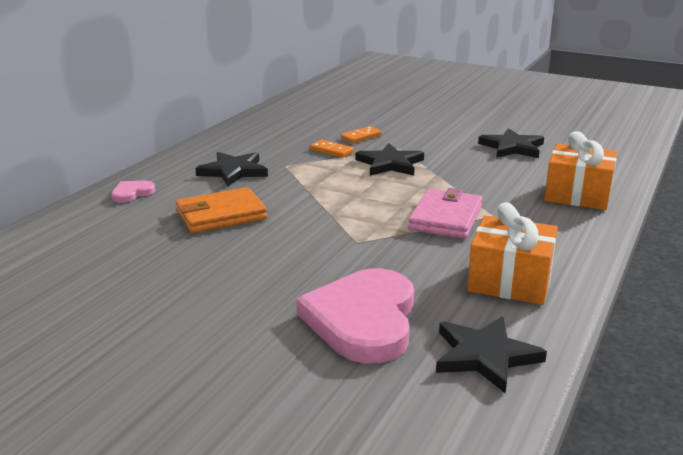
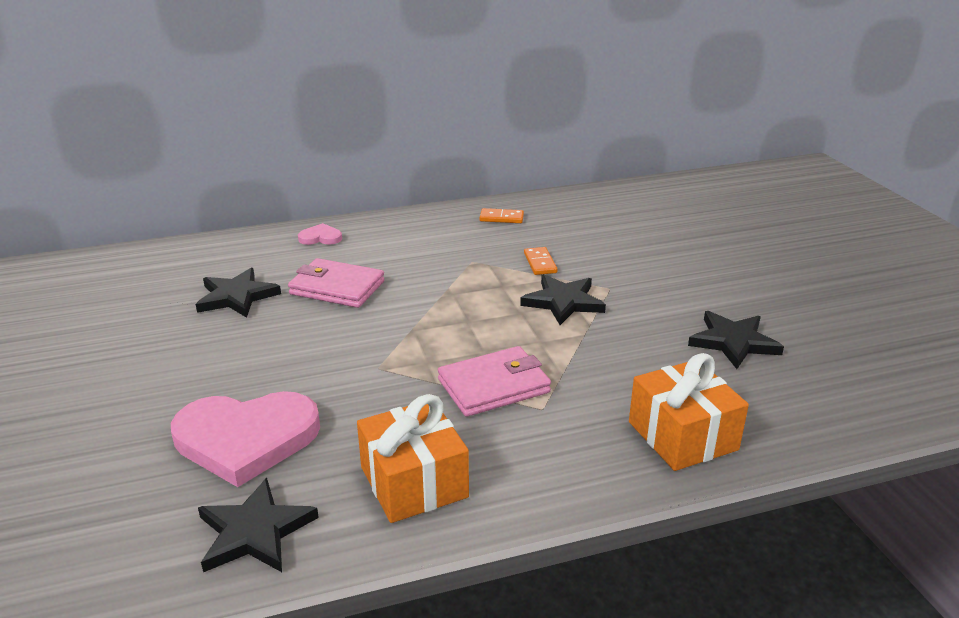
camera: 45 degrees right, 5 degrees up
orange wallet [176,187,267,233] -> pink wallet [288,258,385,308]
black star [195,152,268,186] -> black star moved to [196,268,281,318]
pink heart [296,268,414,363] -> pink heart turned 150 degrees counterclockwise [171,391,320,487]
orange domino [341,126,382,143] -> orange domino moved to [480,208,524,223]

